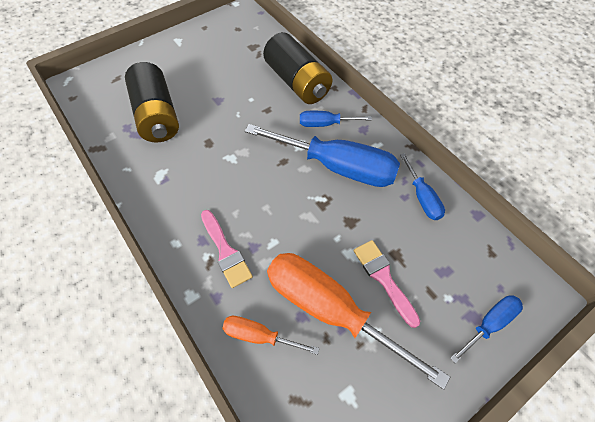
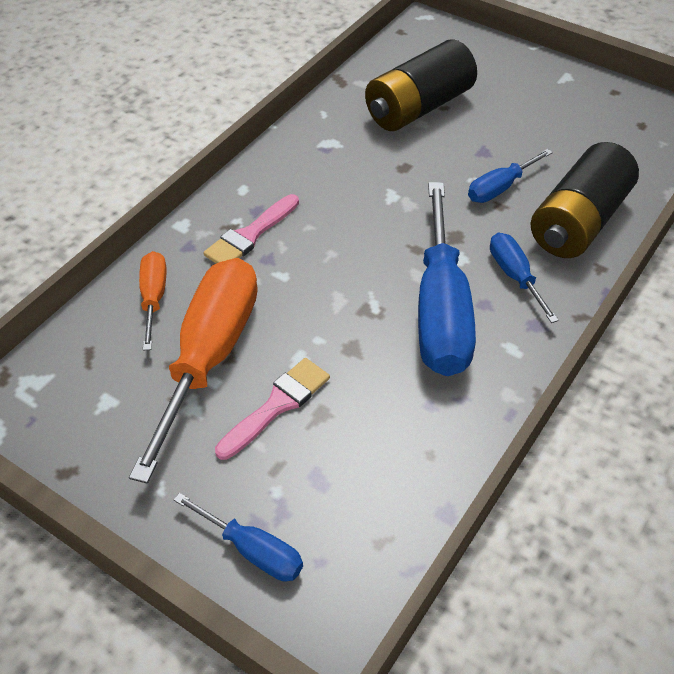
camera: 70 degrees right, 10 degrees down
blue screwdriver [400,153,445,220] -> blue screwdriver moved to [468,149,553,203]

